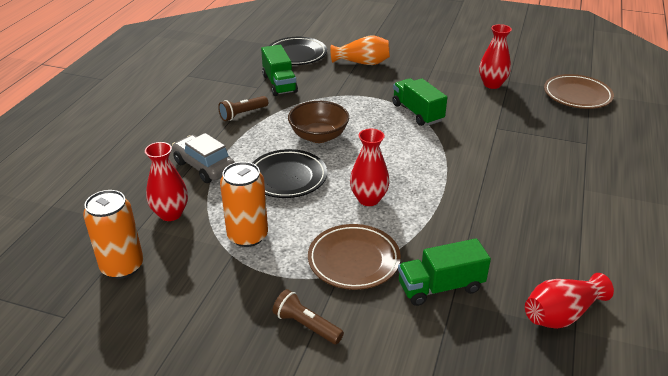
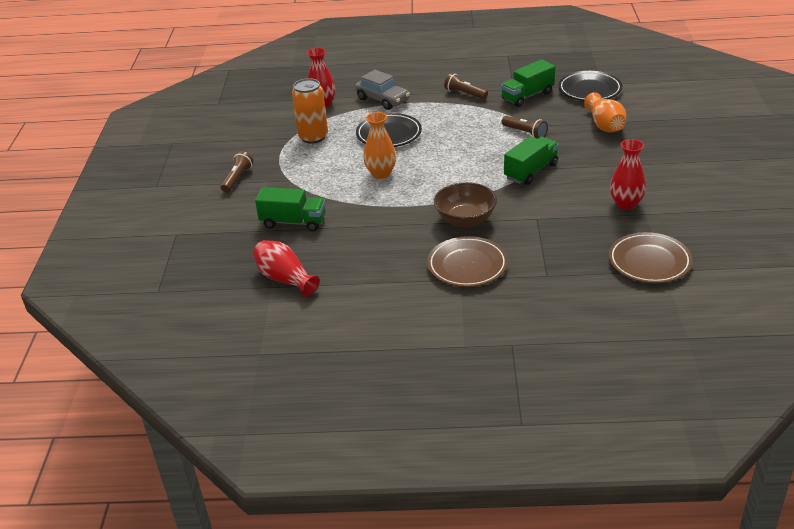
camera: 75 degrees right, 0 degrees up
orange can [83,190,143,279] -> none
grey car [172,133,235,183] -> grey car turned 105 degrees clockwise [355,70,410,110]
brown bowl [288,101,349,143] -> brown bowl moved to [434,182,497,227]
brown plate [308,224,401,290] -> brown plate moved to [427,236,508,287]
red vase [350,129,390,206] -> orange vase [363,112,396,179]
green truck [398,238,491,306] -> green truck turned 135 degrees clockwise [255,187,325,231]
none -> brown flashlight [501,116,548,139]

